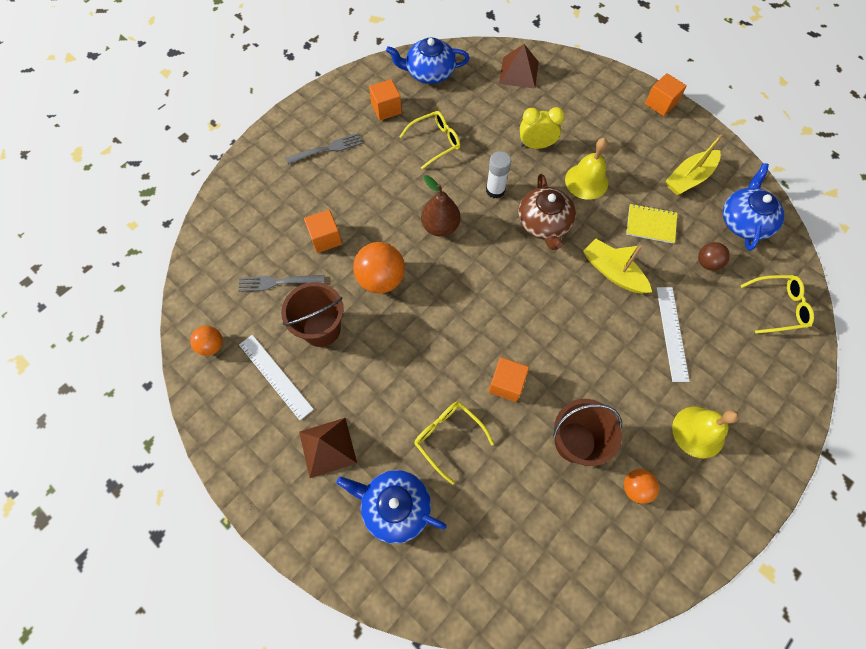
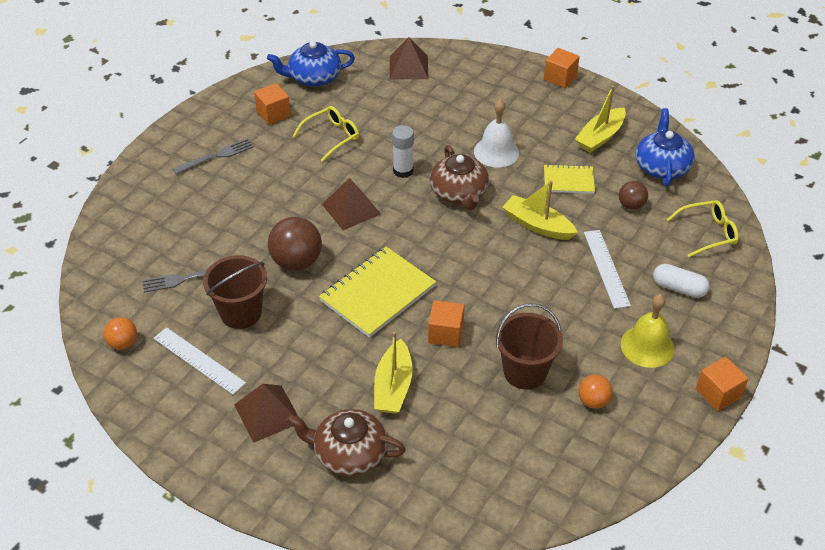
camera: 10 degrees left, 20 degrees down
orange cube [304,209,342,253] -> orange cube moved to [696,357,748,411]
blue teapot [336,470,447,544] -> brown teapot [287,409,406,476]
orange ball [353,242,405,294] -> brown ball [268,217,322,271]
yellow glasses [414,402,494,485] -> yellow boat [374,332,413,414]
brown pear [421,175,461,237] -> brown pyramid [322,178,381,230]
yellow clock [520,107,565,149] -> none
yellow bell [565,138,608,200] -> white bell [474,99,519,167]
none -> yellow notebook [319,247,436,338]
none -> white capsule [653,264,710,298]

